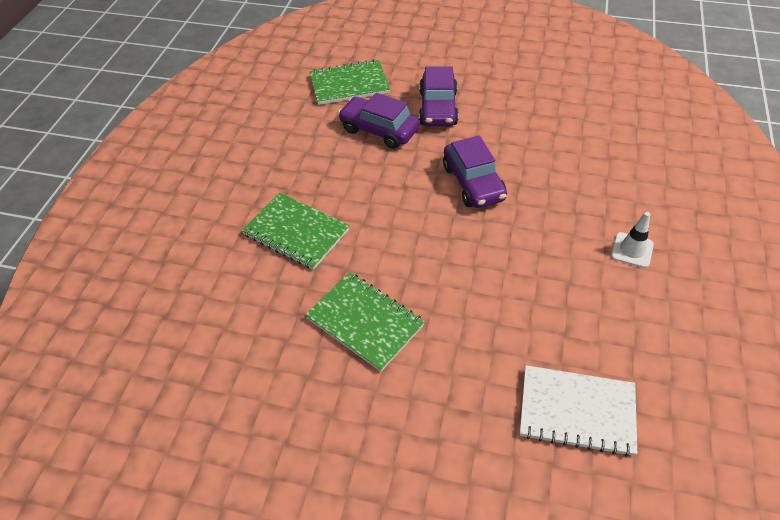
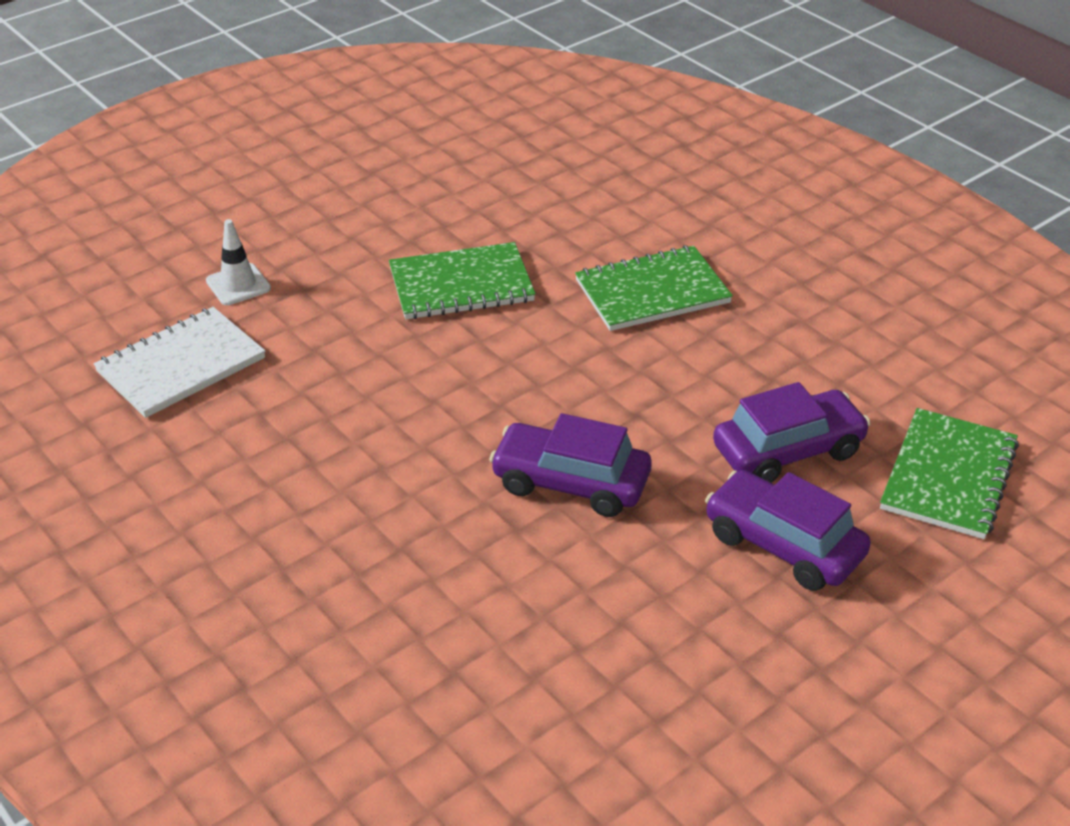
camera: 125 degrees right, 10 degrees down
white traffic cone [611,212,654,268] -> white traffic cone moved to [206,219,271,305]

